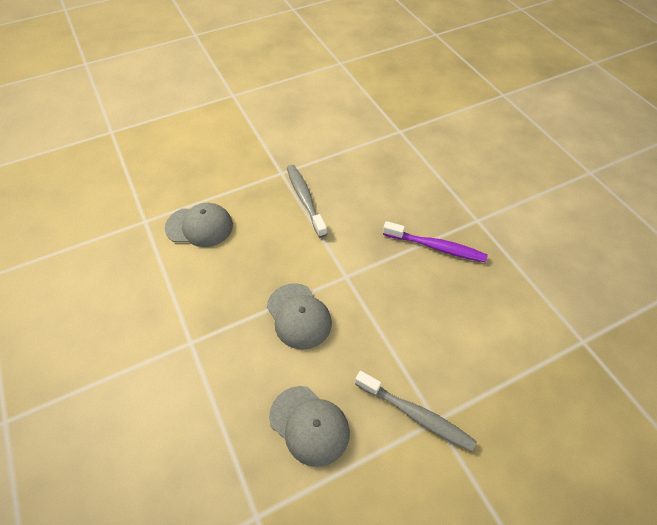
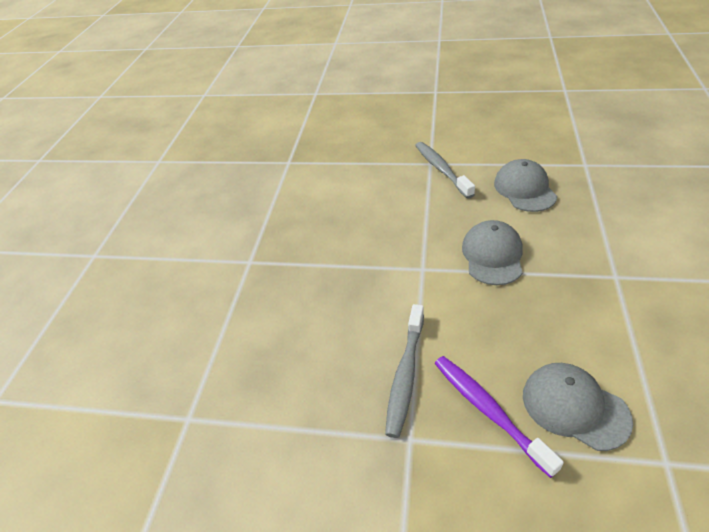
camera: 140 degrees left, 10 degrees down
purple toothbrush [383,221,488,262] -> purple toothbrush moved to [434,356,564,478]

